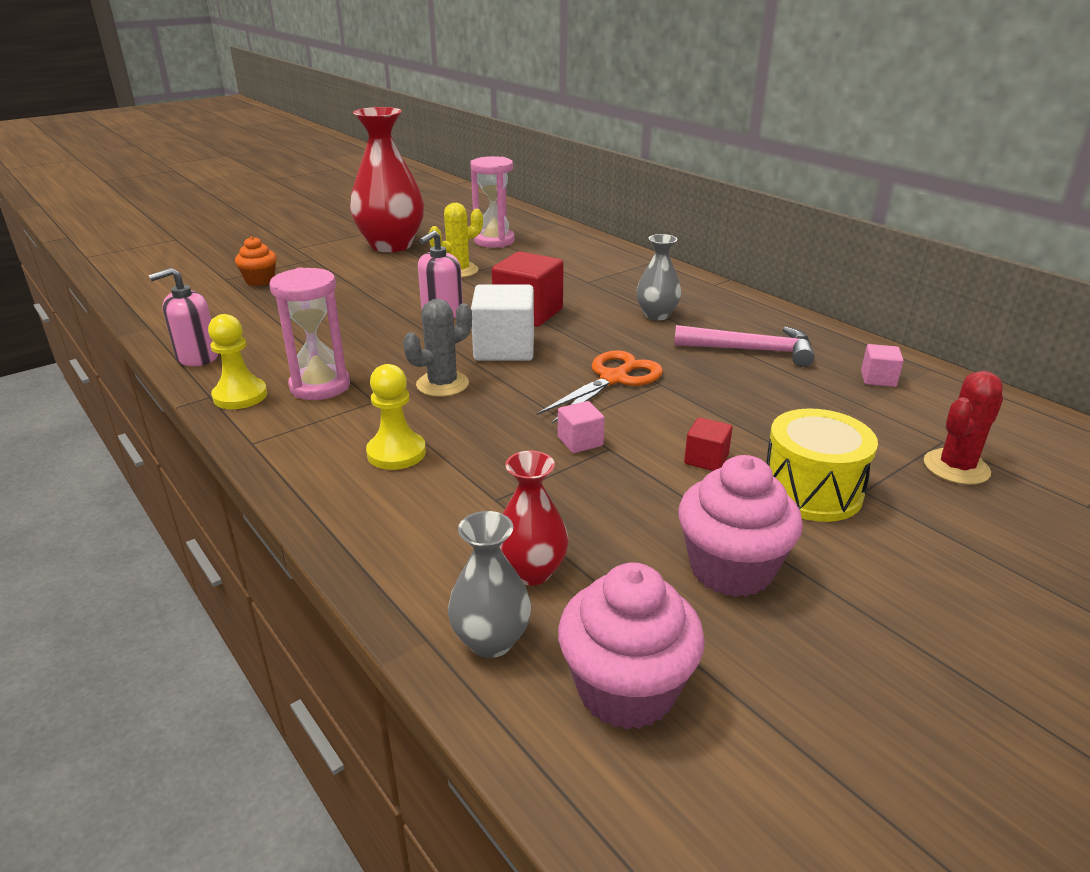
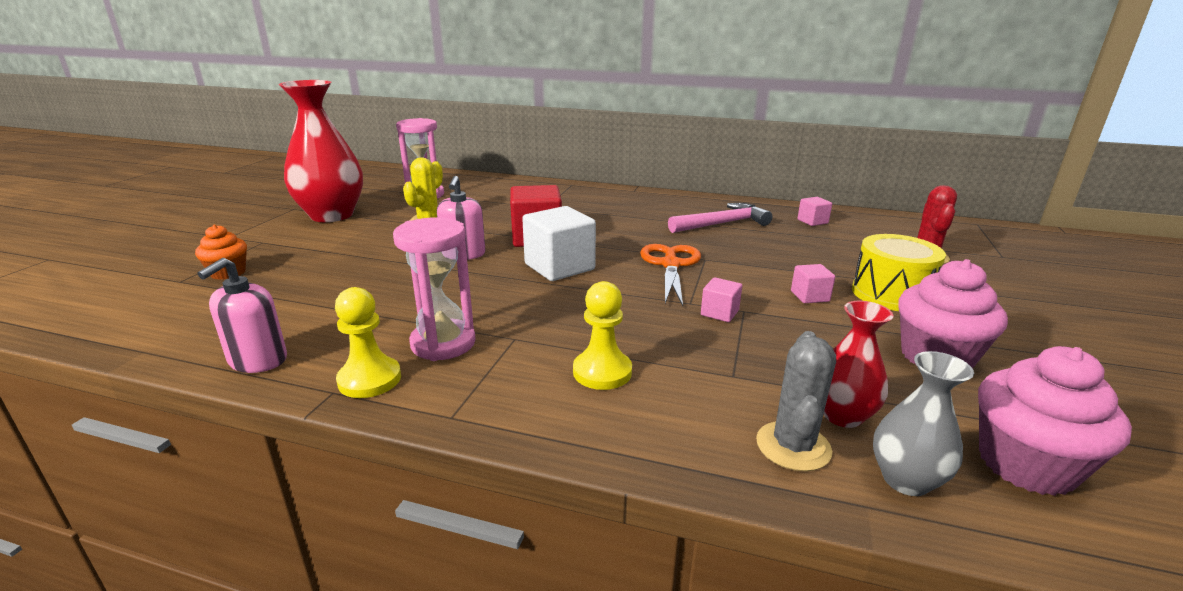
camera: 35 degrees left, 5 degrees down
grey cactus [403,299,472,397] -> grey cactus moved to [756,331,836,471]
grey vase [636,234,681,320] -> none
red cube [684,417,733,471] -> pink cube [791,264,835,303]

